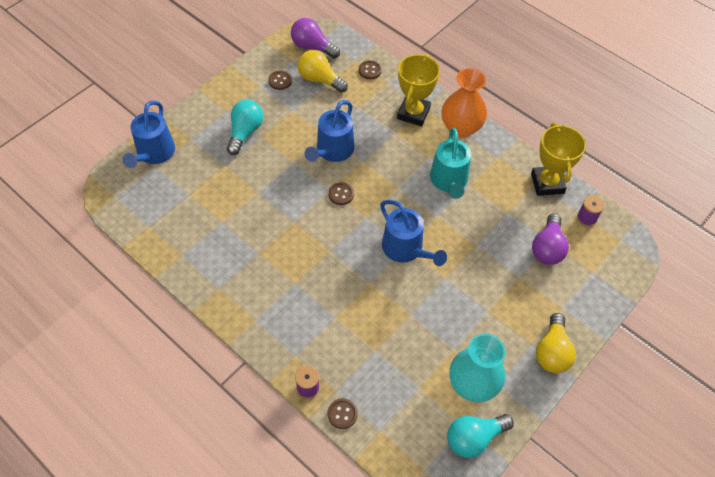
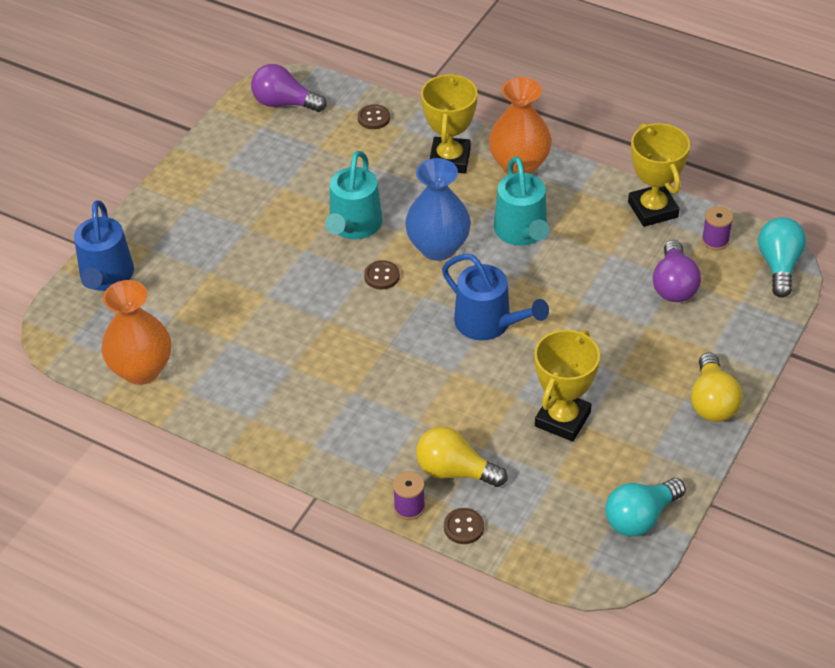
camera: 10 degrees left, 10 degrees down
turquoise light bulb [227,100,263,155] -> turquoise light bulb moved to [758,217,806,298]
brown button [268,70,292,90] -> none
yellow light bulb [298,50,348,93] -> yellow light bulb moved to [416,427,507,487]
blue watering can [305,100,355,162] -> turquoise watering can [325,151,383,239]
turquoise vase [450,333,506,402] -> none
none -> orange vase [101,280,171,385]
none -> blue vase [405,158,471,261]
none -> yellow trophy [534,330,600,442]

